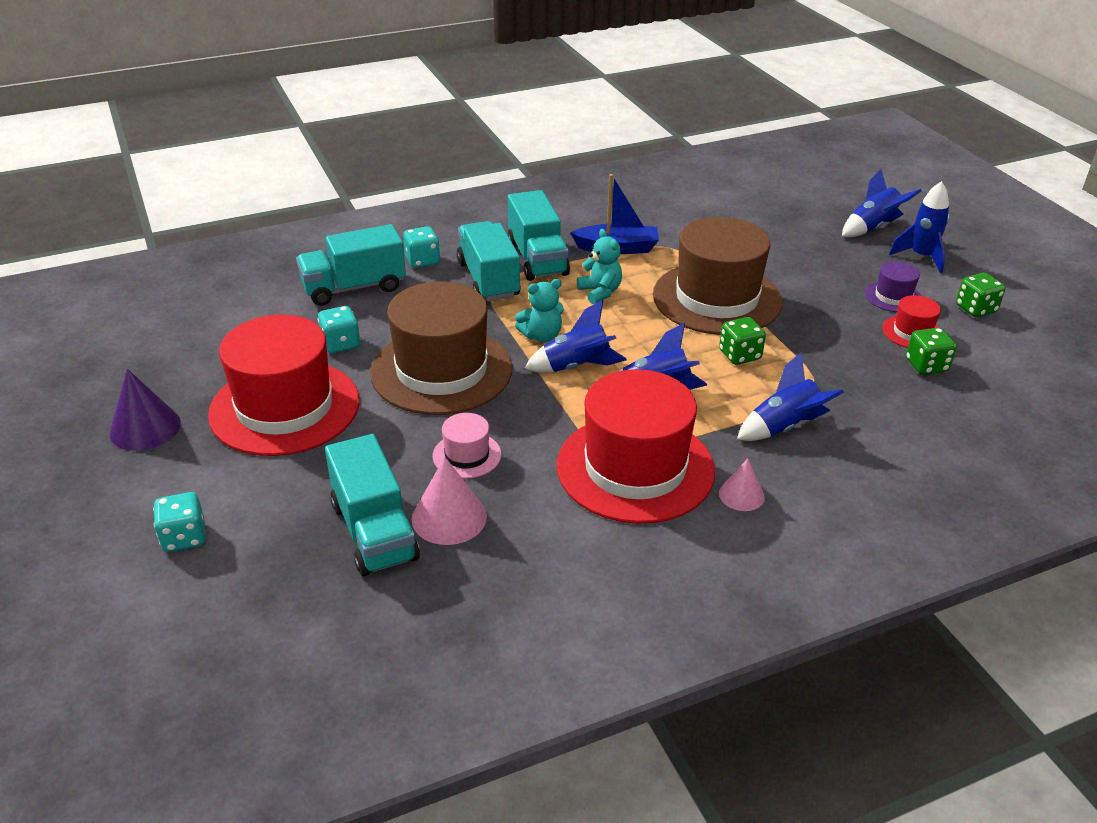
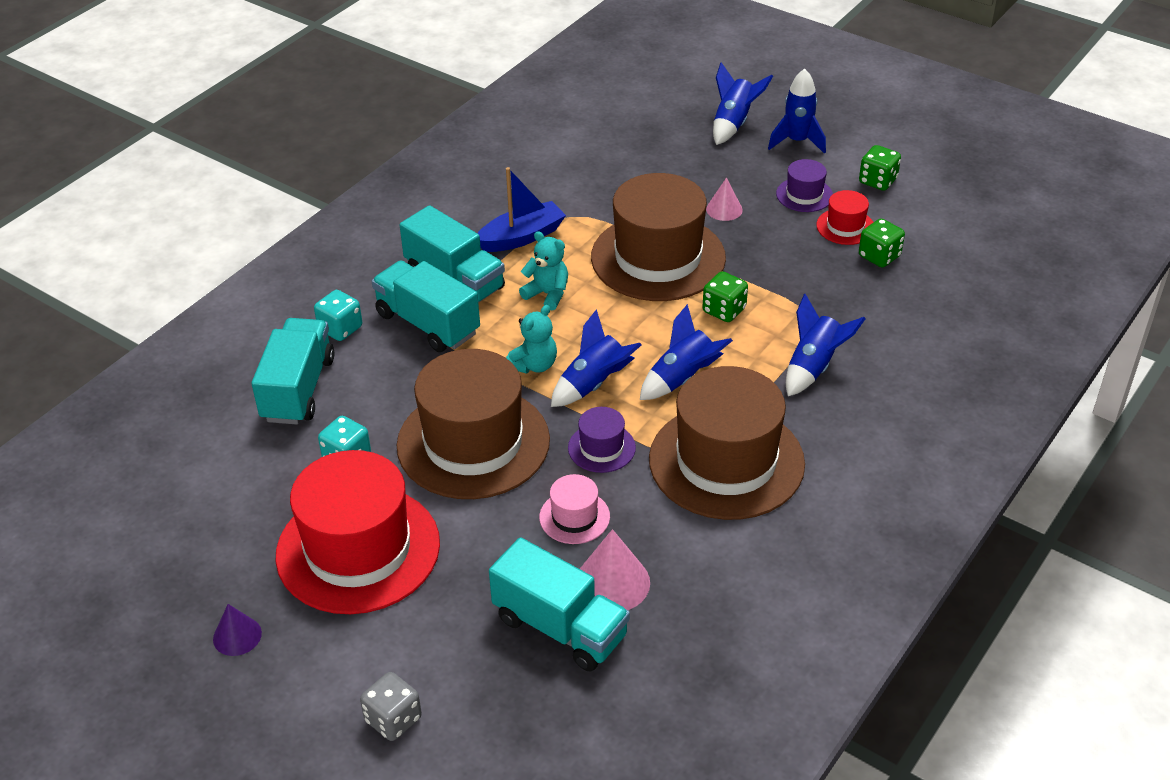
camera: 30 degrees left, 5 degrees up
purple cone [109,369,181,451] -> purple cone [213,604,262,656], size x0.62
turquoise dice [153,492,206,552] -> grey dice [360,672,422,741]
turquoise truck [296,224,406,306] -> turquoise truck turned 150 degrees clockwise [252,318,335,425]
red hat [557,369,715,524] -> brown hat [649,366,805,520]
pink cone [719,459,765,511] -> pink cone moved to [706,178,743,221]
none -> purple hat [568,407,636,473]

